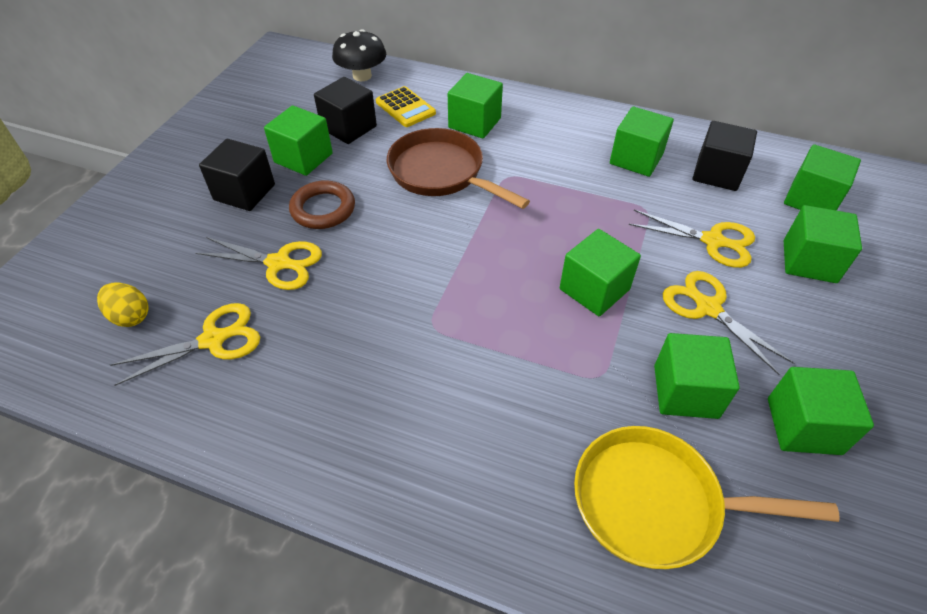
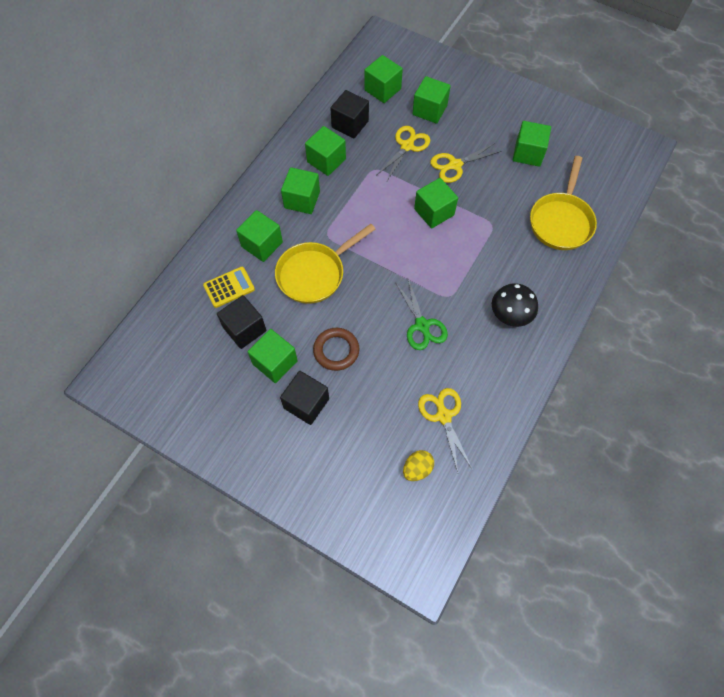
camera: 80 degrees left, 15 degrees up
yellow scissors [195,237,322,290] -> none
black mushroom [332,29,386,81] -> black mushroom moved to [492,283,538,327]
brown pan [387,128,530,209] -> yellow pan [275,224,375,304]
green cube [654,333,740,419] -> green cube moved to [281,167,320,214]
none -> green scissors [395,279,448,350]

